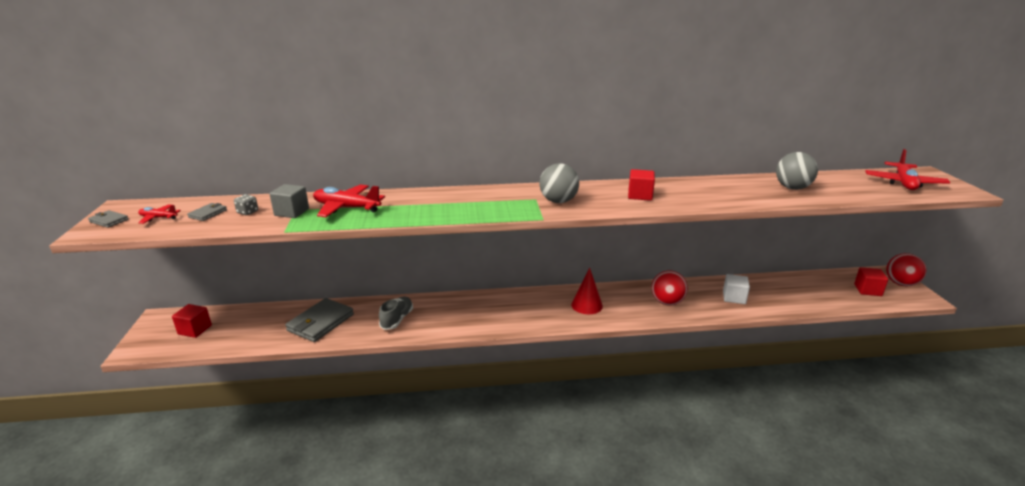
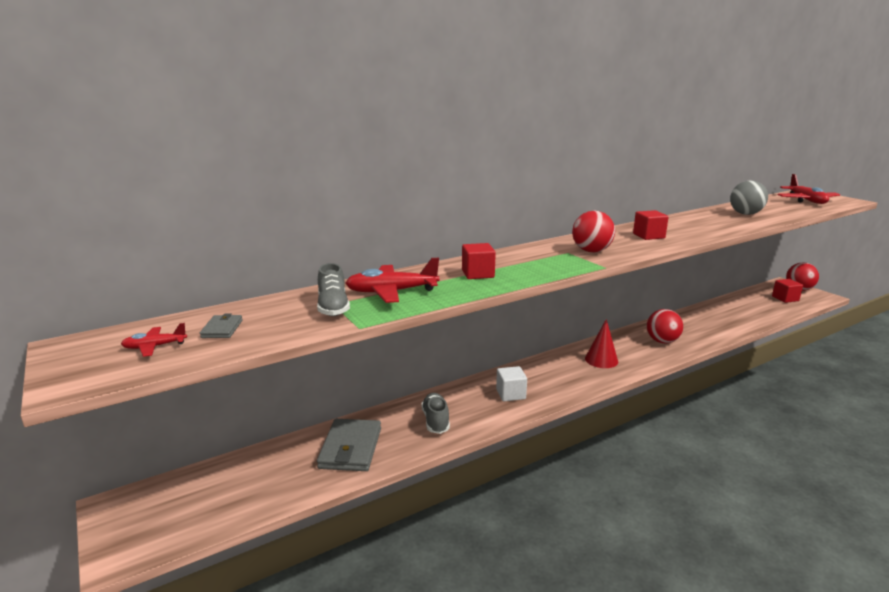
camera: 25 degrees left, 5 degrees down
grey wallet [88,210,129,228] -> none
red cube [172,304,212,338] -> red cube moved to [462,243,496,279]
grey dice [234,194,258,215] -> none
grey cube [270,184,309,218] -> grey shoe [317,263,350,316]
grey ball [540,163,579,203] -> red ball [572,211,615,252]
white cube [723,274,750,304] -> white cube moved to [496,366,527,401]

